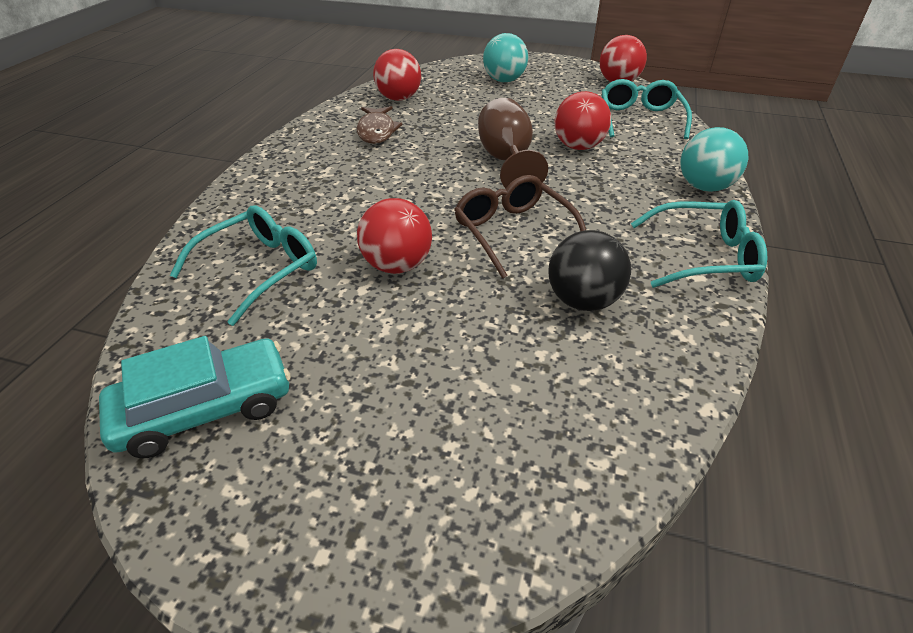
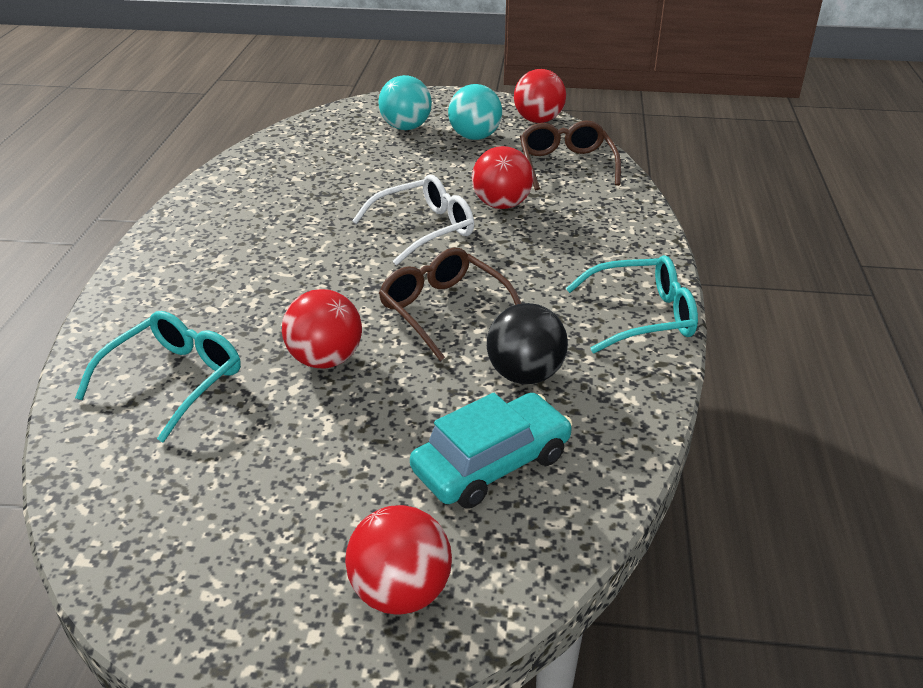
camera: 10 degrees left, 5 degrees down
turquoise car [99,336,291,458] -> turquoise car moved to [410,393,572,508]
brown fish [357,106,403,144] -> none
red ball [373,49,421,101] -> red ball moved to [345,505,452,615]
brown goblet [478,98,548,188] -> white glasses [352,175,474,265]
turquoise glasses [602,79,692,139] -> brown glasses [520,121,621,190]
turquoise ball [680,127,748,192] -> turquoise ball moved to [448,84,502,140]

